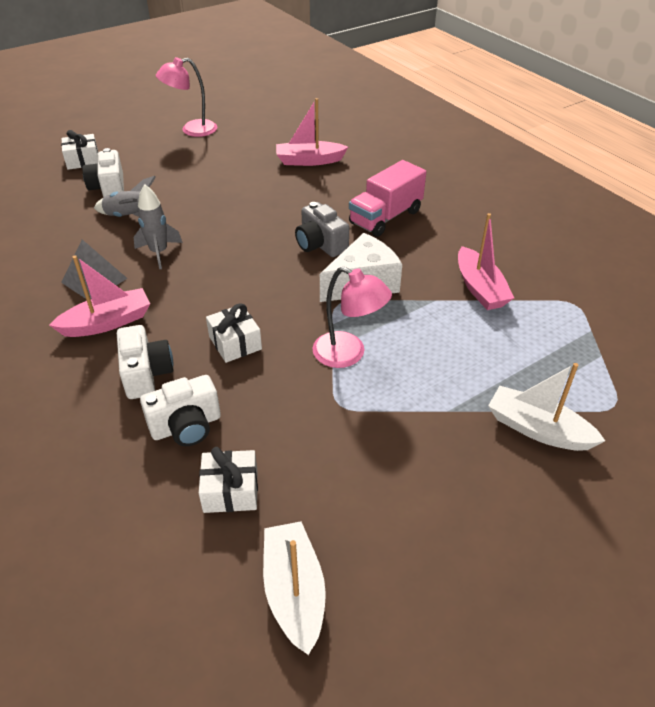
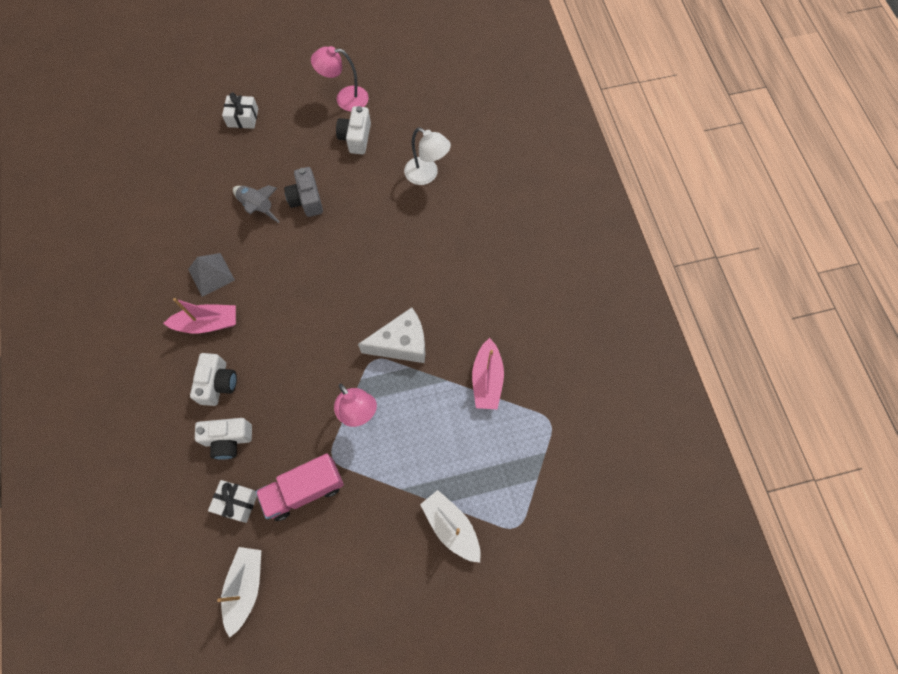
camera: 20 degrees right, 25 degrees up
white camera [82,148,124,197] -> white camera moved to [336,106,371,154]
grey rocket [134,184,183,269] -> none
white gift [206,303,262,363] -> none
pink boat [276,98,348,166] -> white lamp [404,127,451,185]
grey camera [295,202,349,257] -> grey camera moved to [284,167,323,217]
pink truck [349,160,426,237] -> pink truck moved to [256,453,344,521]

